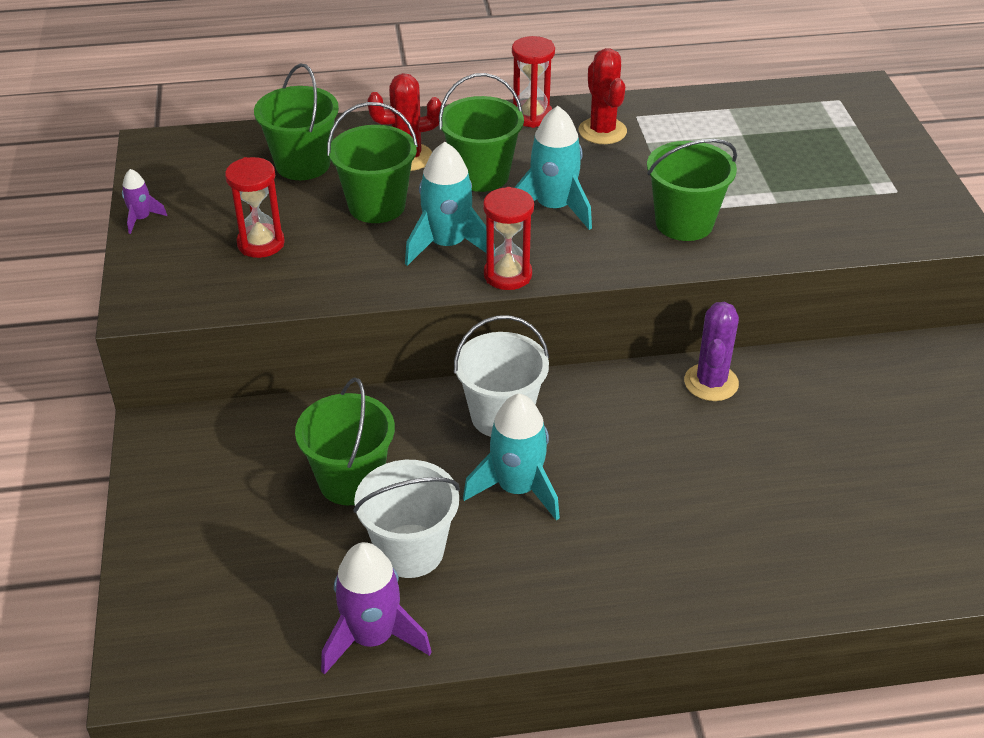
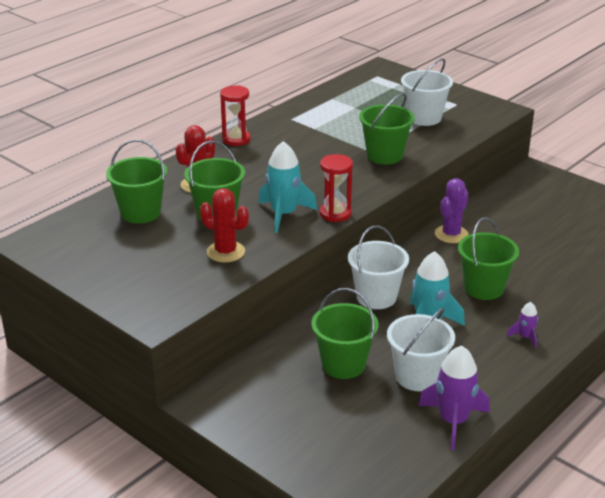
camera: 40 degrees left, 10 degrees down
purple rocket [122,169,167,234] -> purple rocket moved to [507,302,538,348]
red hourglass [225,157,285,258] -> none
green bucket [439,73,524,192] -> green bucket moved to [458,217,519,300]
turquoise rocket [514,106,592,230] -> none
red cactus [579,48,627,144] -> red cactus moved to [200,188,249,263]
purple cactus [684,302,739,401] -> purple cactus turned 60 degrees clockwise [435,178,469,243]
none -> white bucket [401,58,453,126]

